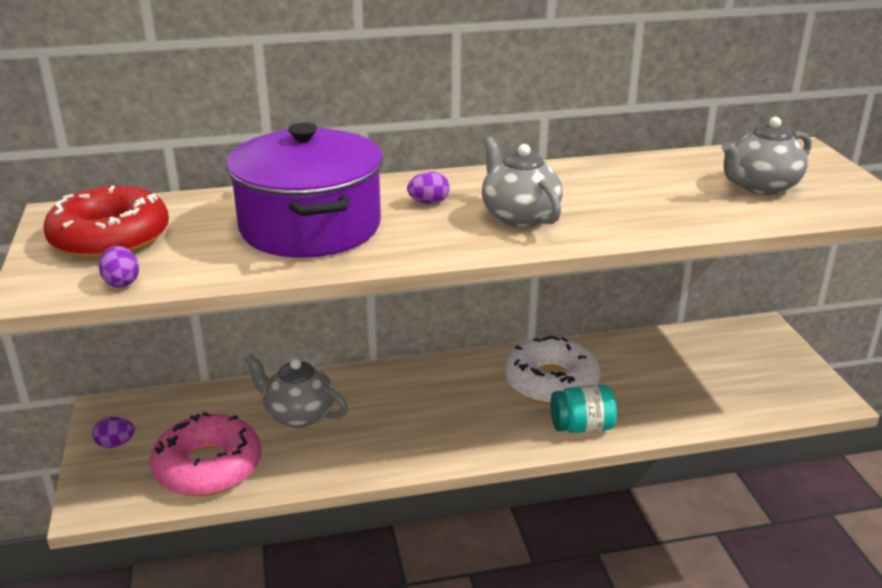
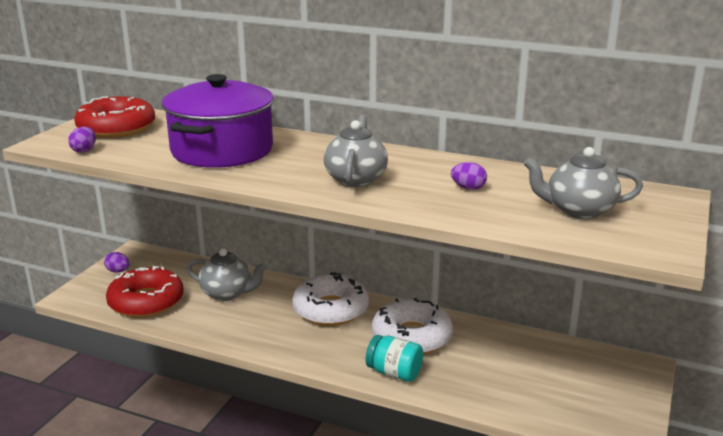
camera: 35 degrees right, 5 degrees down
pink donut [150,412,261,496] -> red donut [106,266,184,318]
grey teapot [244,354,348,428] -> grey teapot turned 135 degrees clockwise [187,248,267,301]
purple egg [407,172,450,204] -> purple egg moved to [451,162,487,190]
none -> white donut [292,272,369,326]

